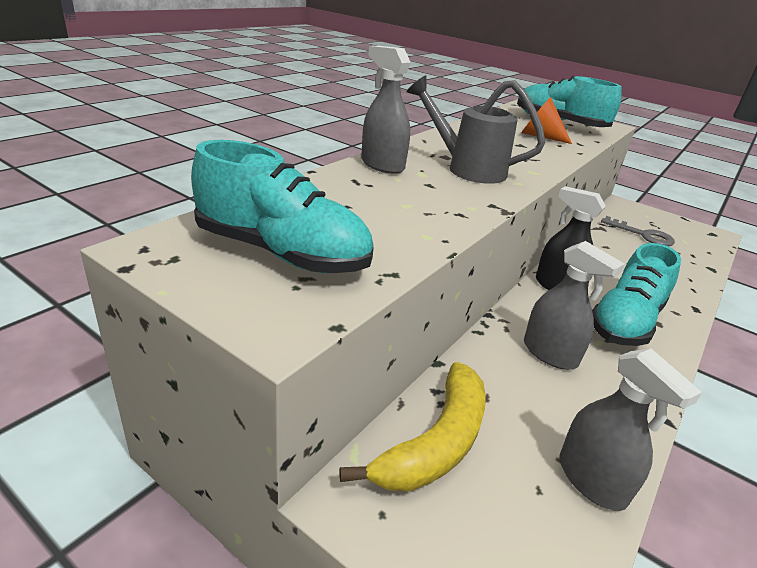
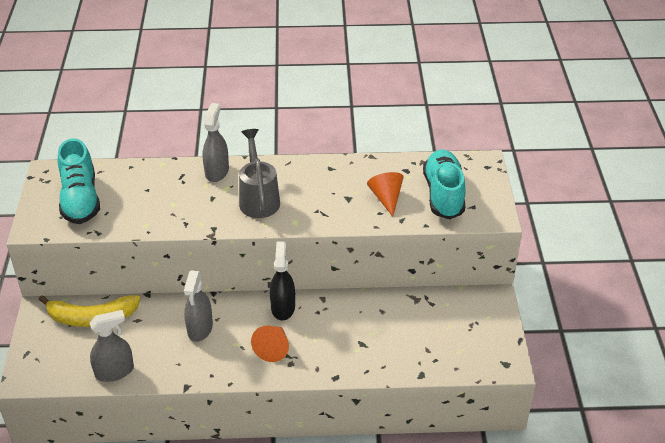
camera: 55 degrees right, 10 degrees up
grey spray bottle [560,349,702,511] -> grey spray bottle turned 135 degrees counterclockwise [90,310,134,382]
turquoise shoe [592,243,681,346] -> orange cone [251,326,289,362]
grey key [601,216,675,246] -> none

